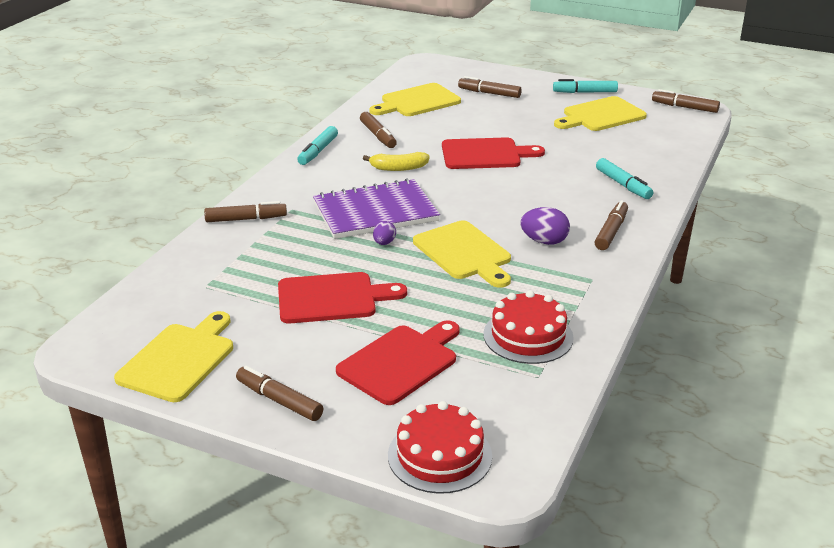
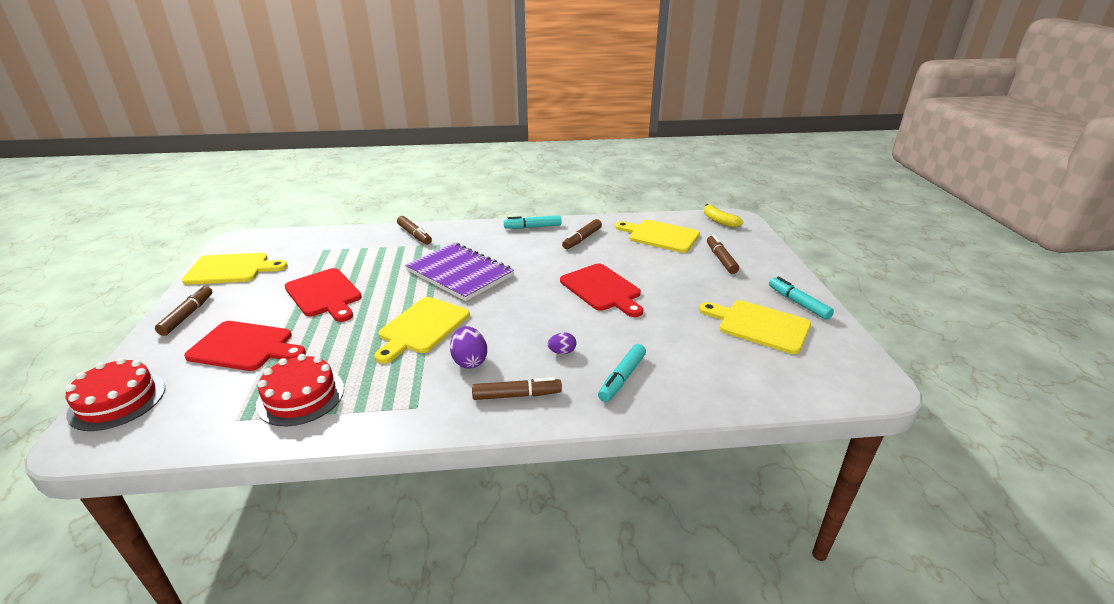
camera: 60 degrees right, 0 degrees up
yellow banana [363,152,430,171] -> yellow banana moved to [704,204,743,228]
purple egg [373,221,396,245] -> purple egg moved to [548,332,576,354]
brown marker [652,89,720,113] -> none

